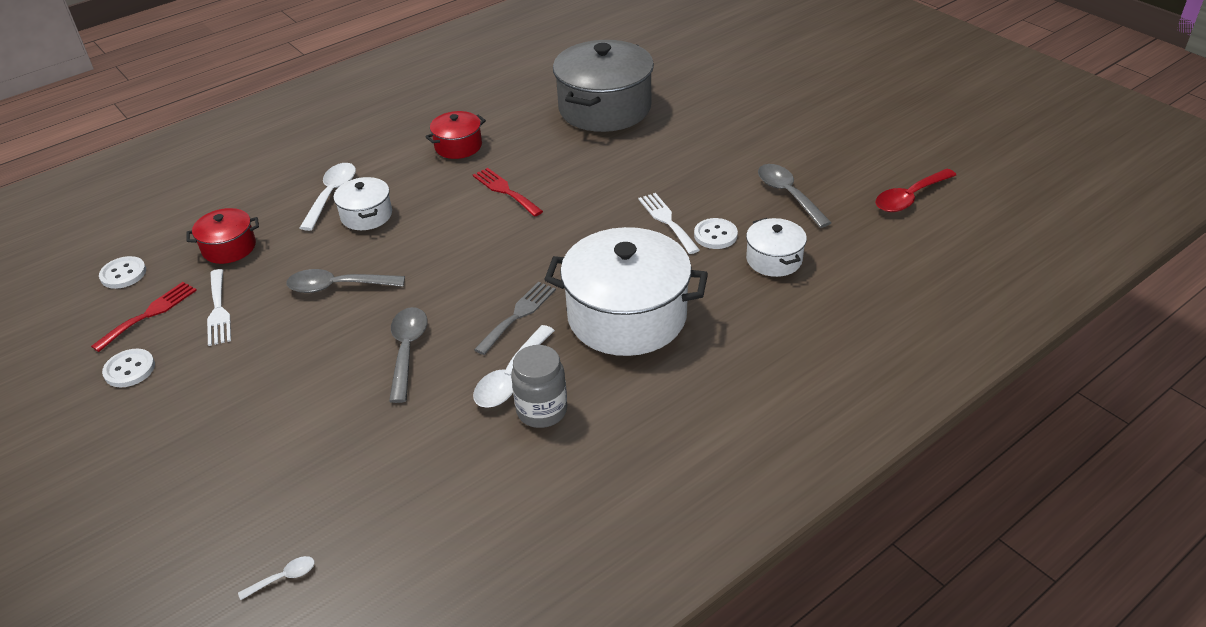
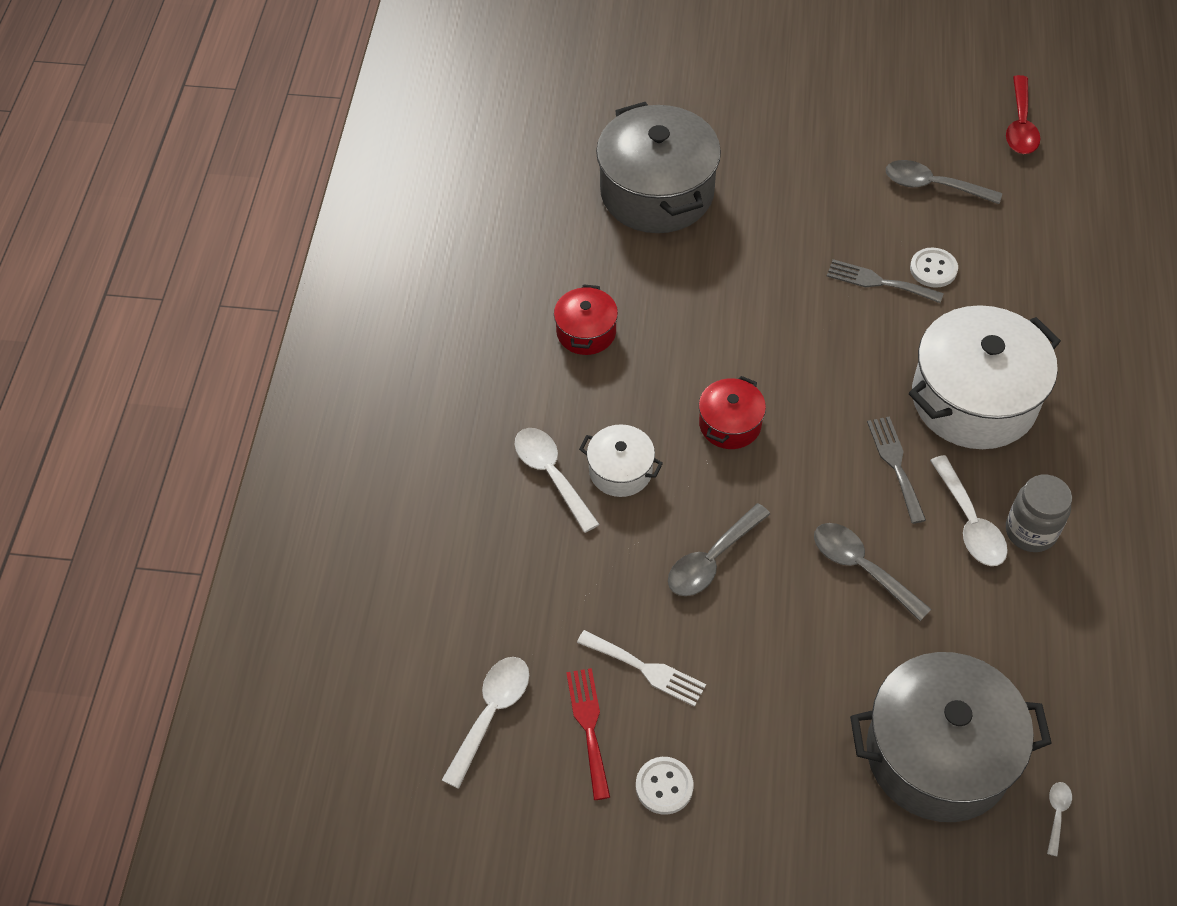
camera: 45 degrees left, 15 degrees up
white button [99,256,146,289] -> white spoon [442,657,529,789]
red pot [186,208,259,264] -> red pot moved to [699,376,766,449]
red fork [473,168,543,217] -> none
white fork [638,193,700,254] -> grey fork [827,259,944,303]
white pot [746,218,807,277] -> none
none -> grey pot [850,652,1052,822]

